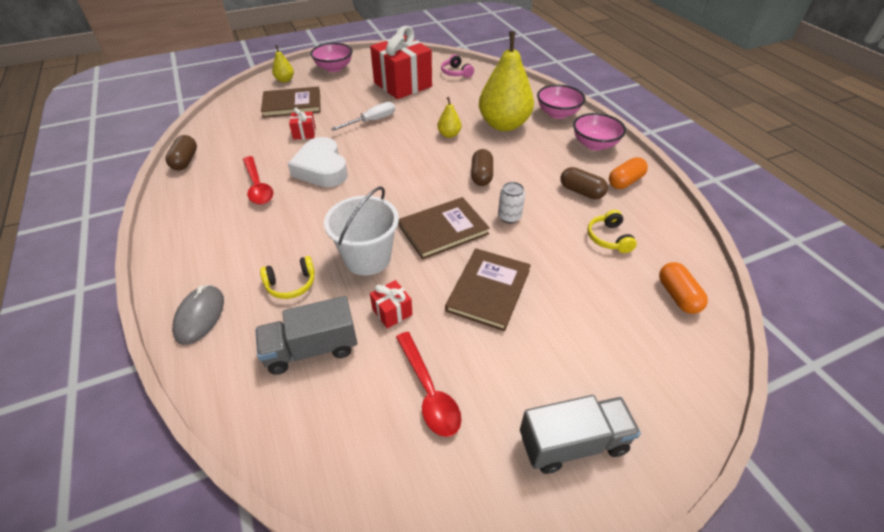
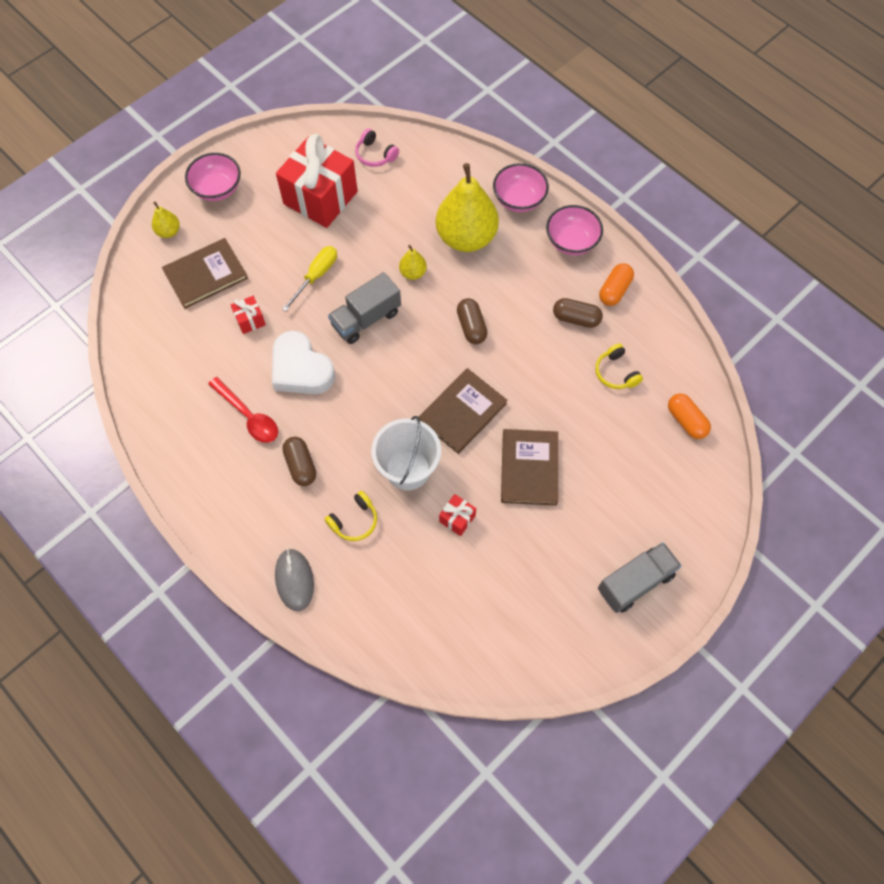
camera: 20 degrees left, 20 degrees up
brown capsule [165,135,197,171] -> brown capsule moved to [282,437,316,486]
grey truck [255,296,357,375] -> grey truck moved to [328,272,401,344]
white screwdriver [331,102,395,131] -> yellow screwdriver [282,246,337,311]
red spoon [396,332,461,437] -> none
white can [498,182,525,223] -> none

